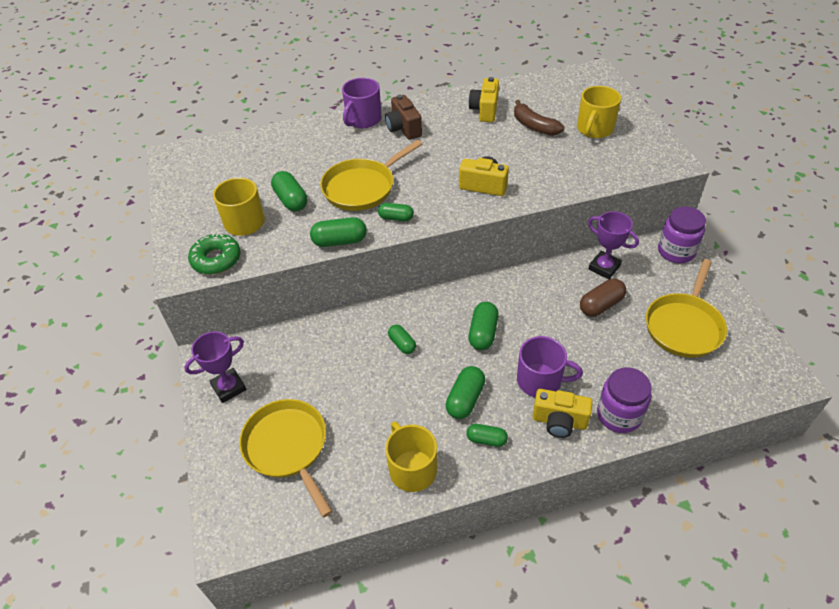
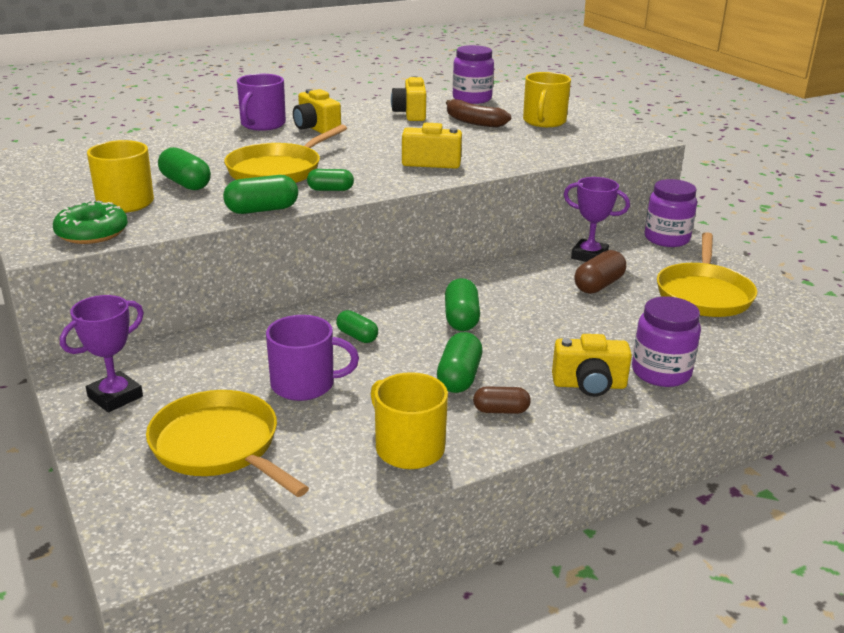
camera: 15 degrees left, 20 degrees down
brown camera [385,95,422,140] -> yellow camera [293,89,341,134]
green capsule [467,424,508,447] -> brown capsule [473,386,531,414]
purple mug [517,336,583,397] -> purple mug moved to [266,315,359,401]
none -> purple jar [453,45,494,104]

